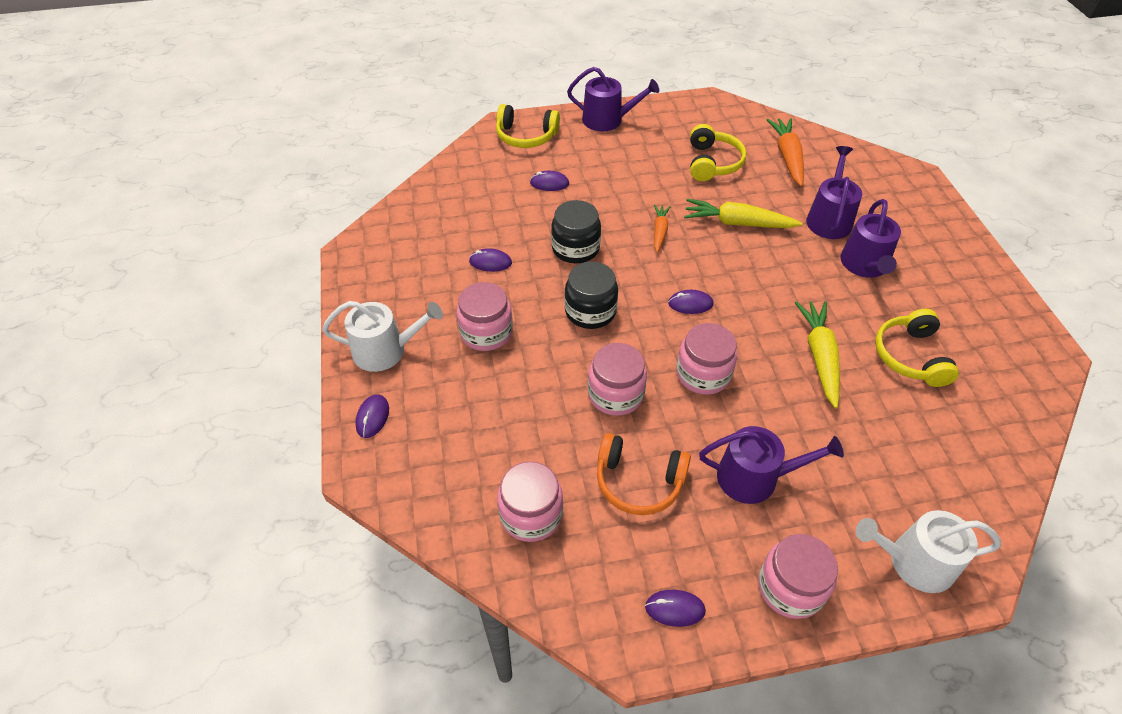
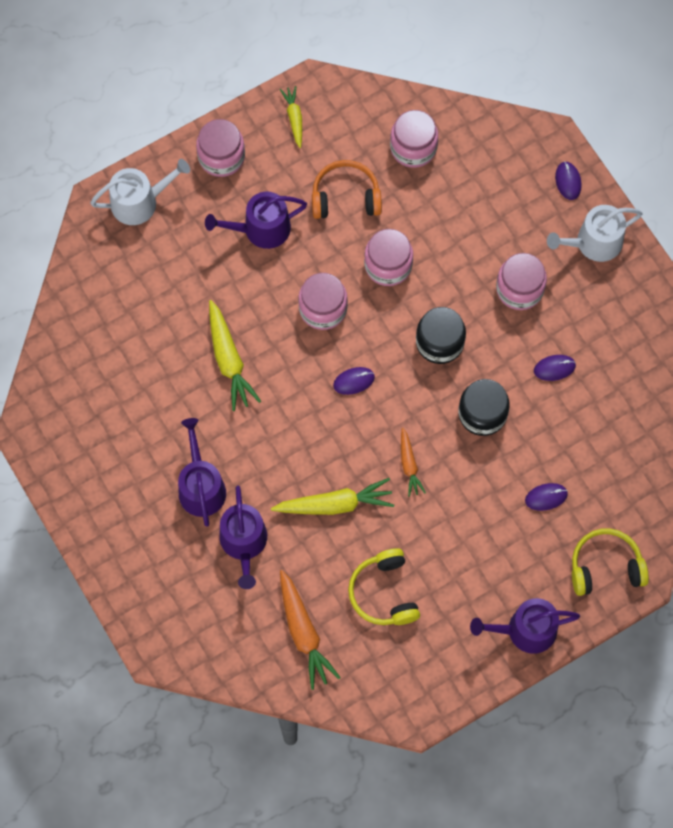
camera: 160 degrees right, 20 degrees up
purple mouse [645,590,706,627] -> yellow carrot [280,86,302,148]
yellow headphones [875,309,959,387] -> none

